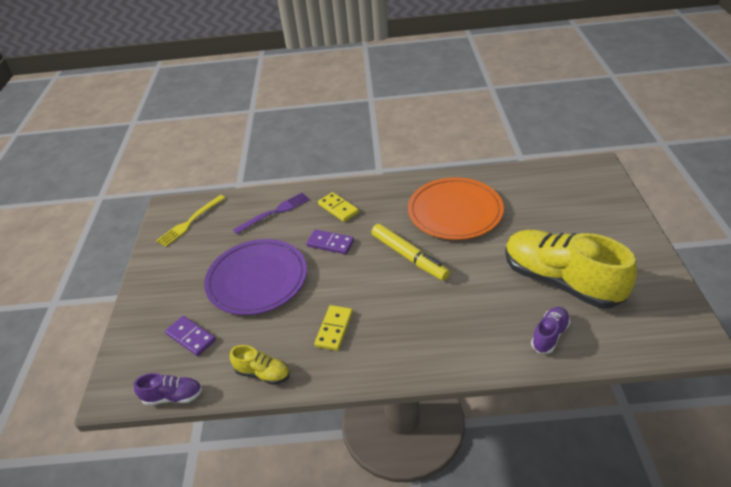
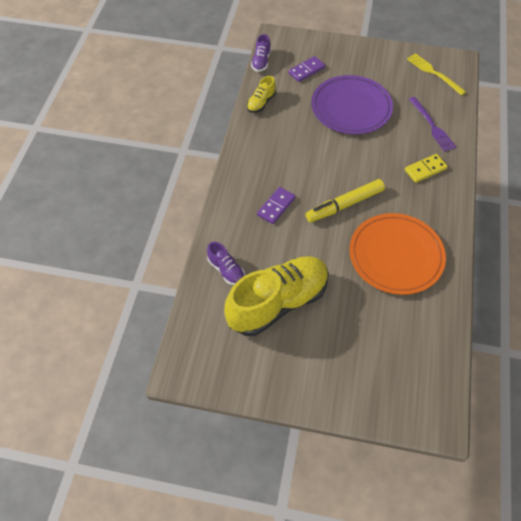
camera: 100 degrees right, 15 degrees up
purple domino [306,229,354,254] -> purple domino moved to [257,187,296,224]
yellow domino [314,305,353,351] -> none

